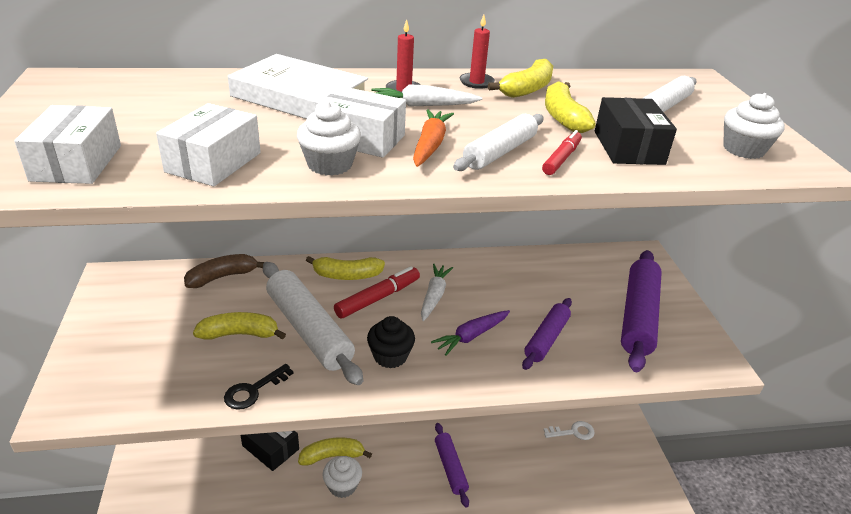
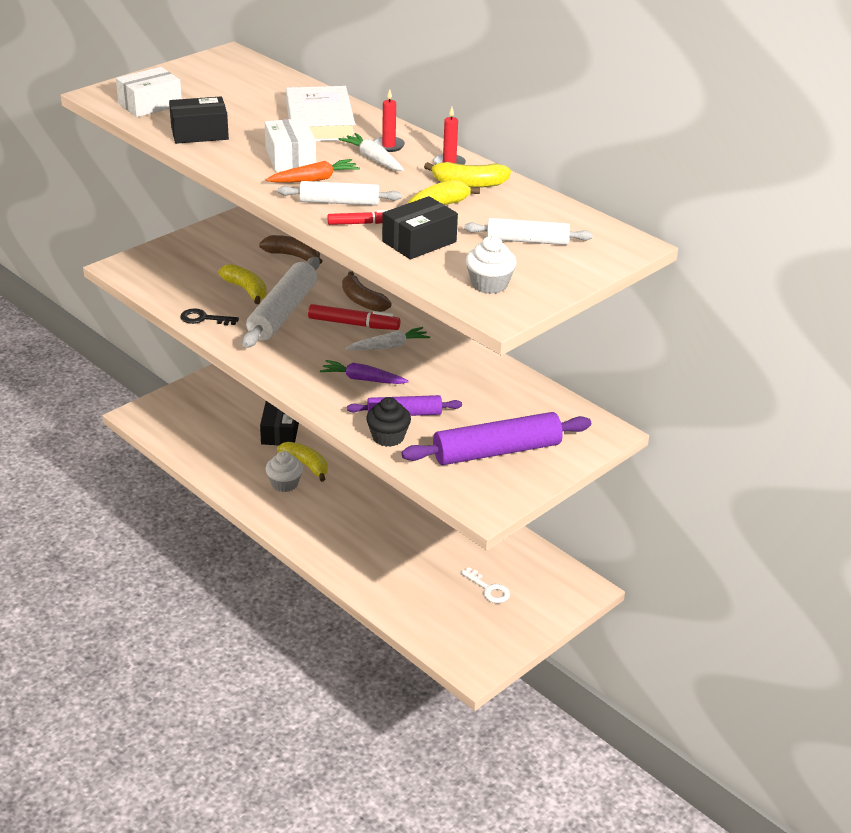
camera: 55 degrees right, 0 degrees up
white box [156,103,261,186] -> black box [169,96,229,144]
white cupcake [297,101,361,176] -> none
yellow banana [306,256,385,280] -> brown banana [342,271,392,312]
black cupcake [367,316,415,368] -> black cupcake moved to [366,397,411,447]
purple rolling pin [435,423,469,507] -> none

